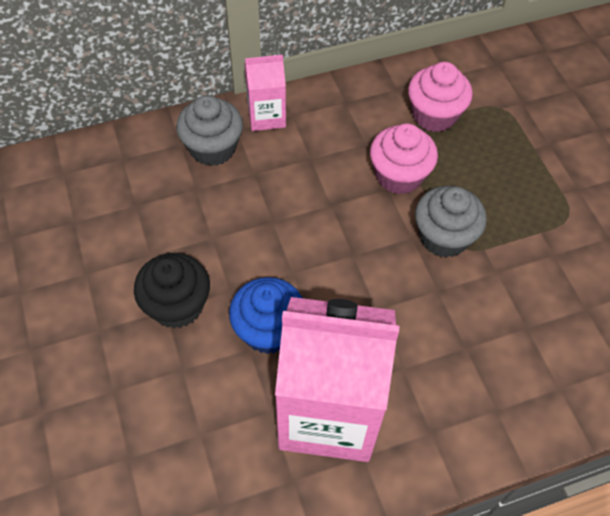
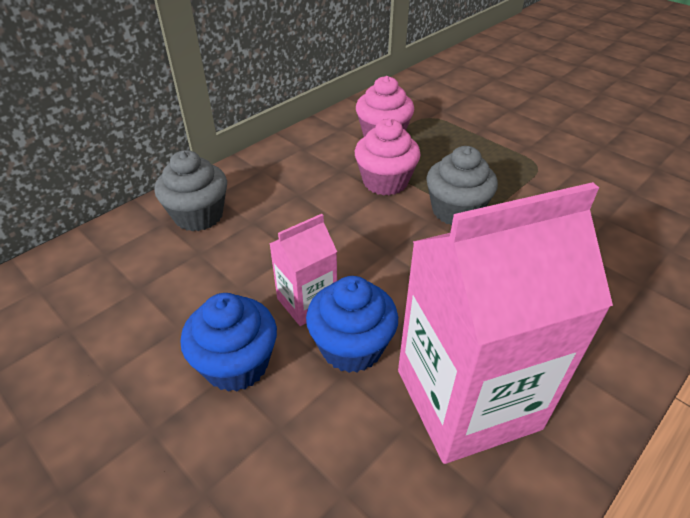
camera: 25 degrees left, 15 degrees down
black cupcake [134,253,210,328] -> blue cupcake [181,293,277,392]
pink carton [244,55,286,131] -> pink carton moved to [269,214,337,326]

